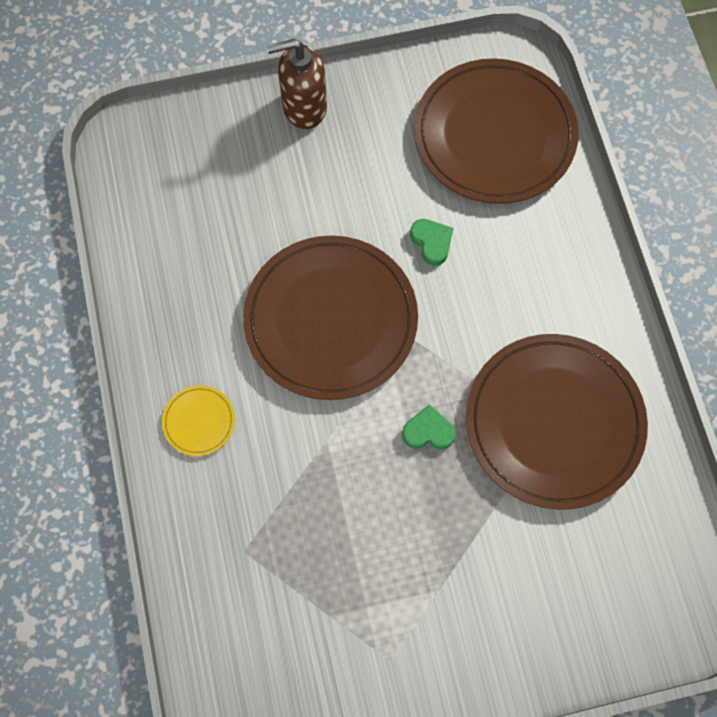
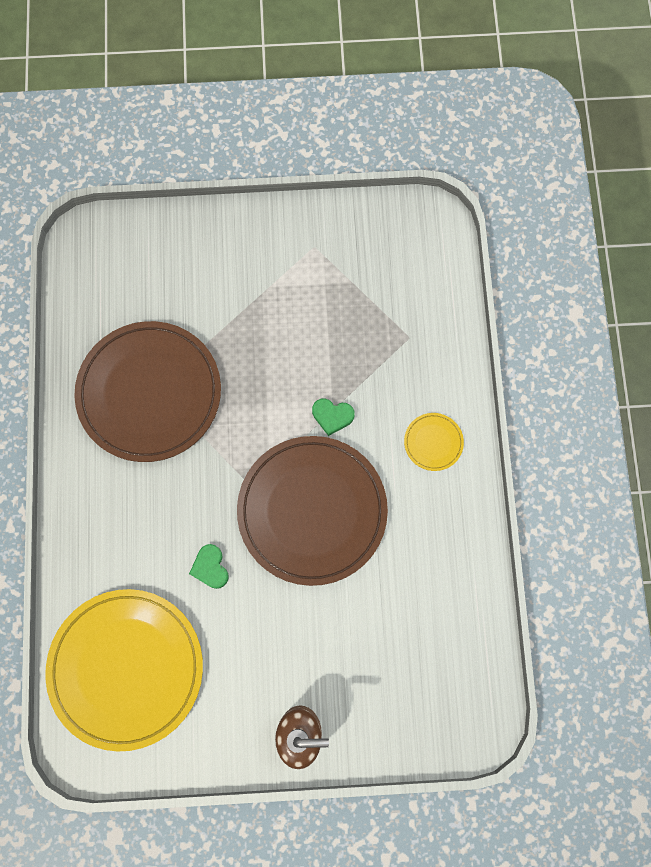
camera: 170 degrees left, 5 degrees up
green heart [402,404,456,450] -> green heart moved to [312,399,355,436]
brown plate [414,58,579,204] -> yellow plate [45,589,203,752]

